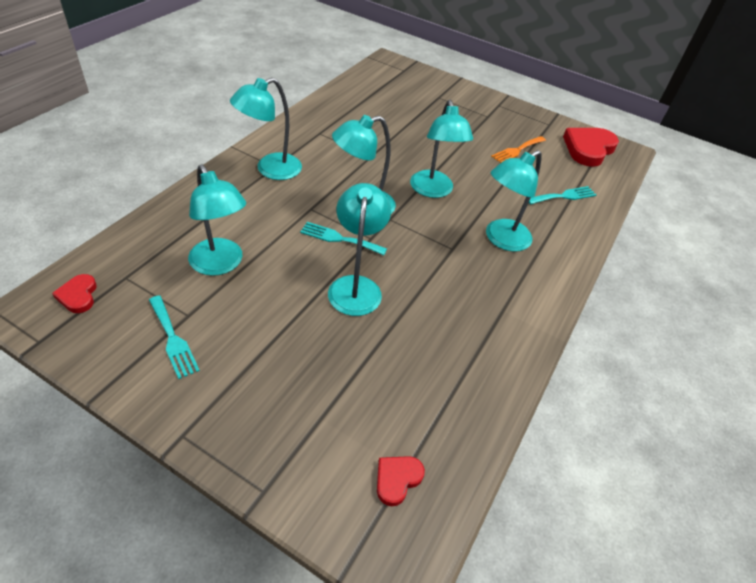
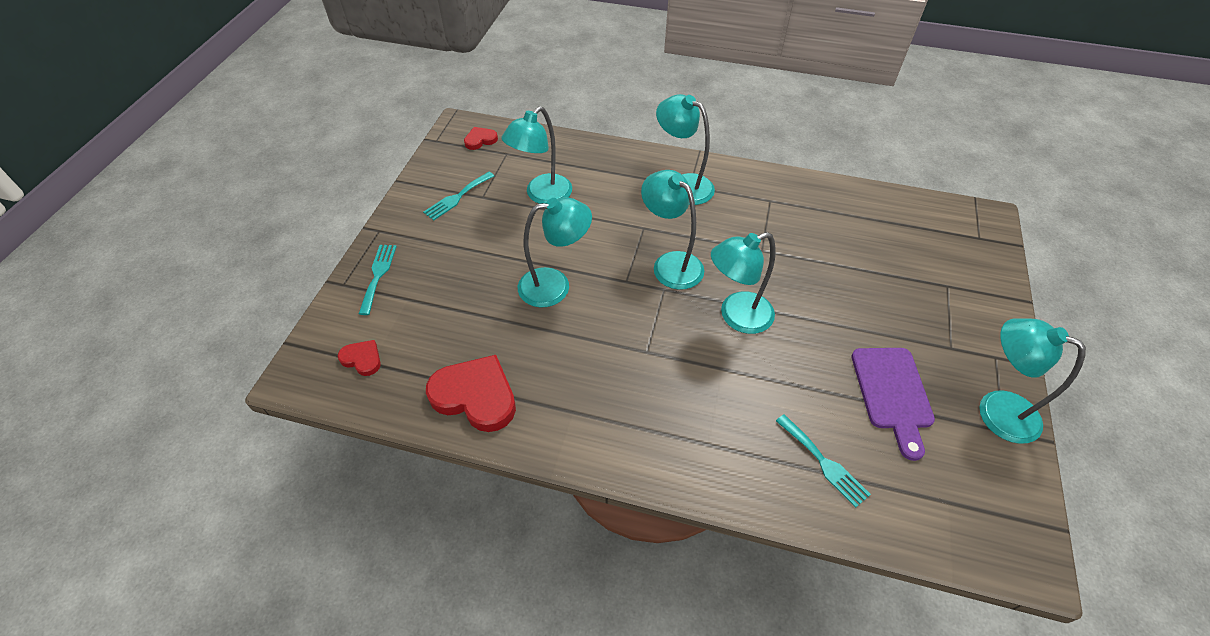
camera: 80 degrees right, 5 degrees up
turquoise fork [300,222,387,255] -> turquoise fork moved to [359,245,397,315]
turquoise lamp [486,150,542,252] -> turquoise lamp moved to [979,319,1086,444]
orange fork [491,136,546,163] -> purple cutting board [851,348,935,461]
red heart [563,128,619,167] -> red heart moved to [426,355,516,432]

